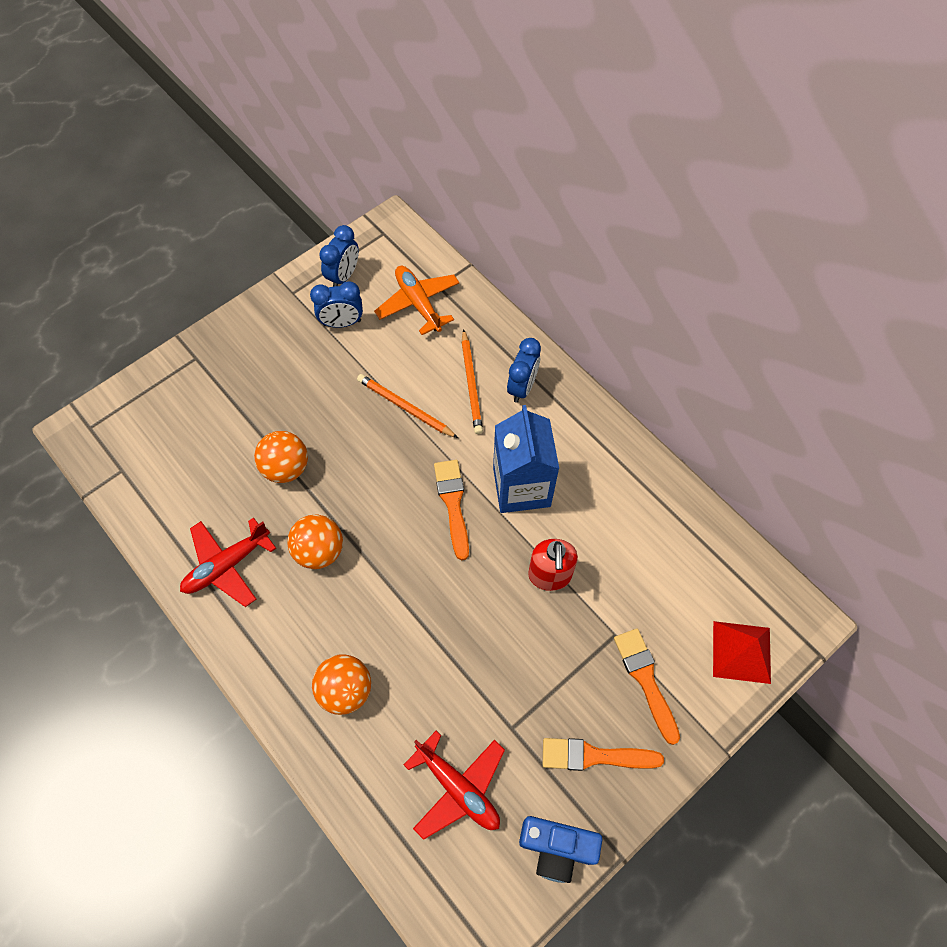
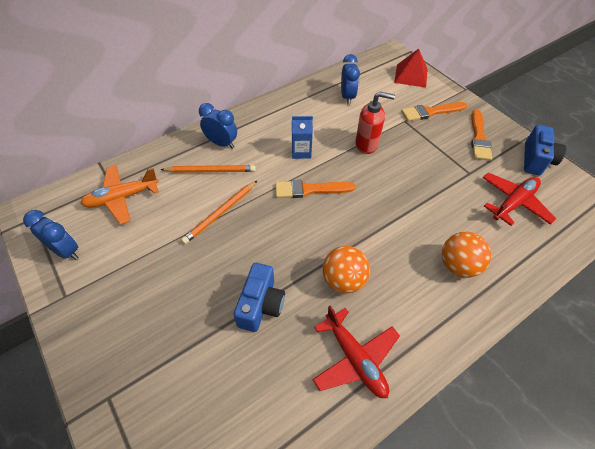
camera: 85 degrees left, 10 degrees down
orange ball [254,431,308,483] -> blue camera [234,263,285,332]
blue clock [310,282,363,328] -> blue clock moved to [341,54,360,105]
blue carton [493,405,559,513] -> blue carton [292,116,313,159], size x0.52

